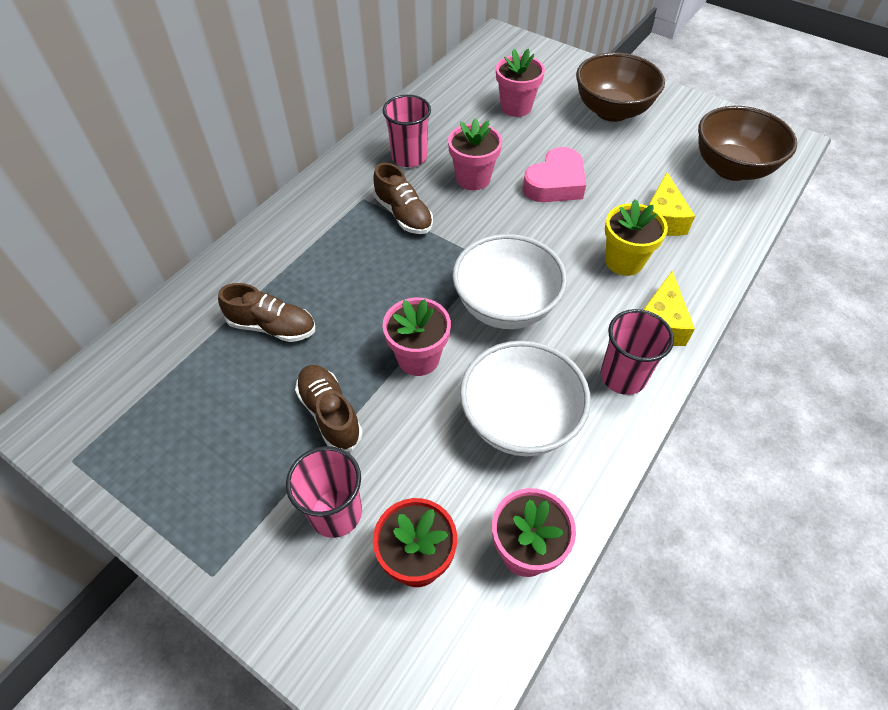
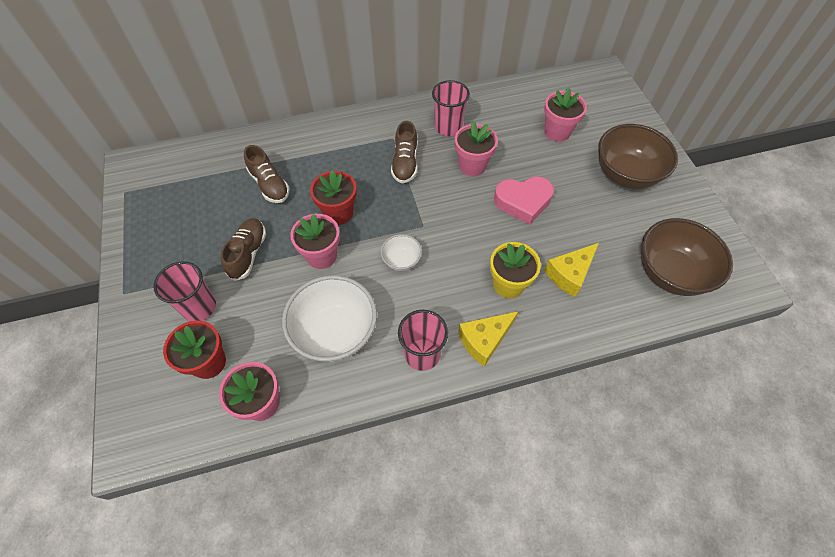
camera: 40 degrees right, 5 degrees up
white bowl [453,234,567,329] -> white bowl [381,234,422,271], size x0.49
none -> red flower pot [310,170,356,225]

